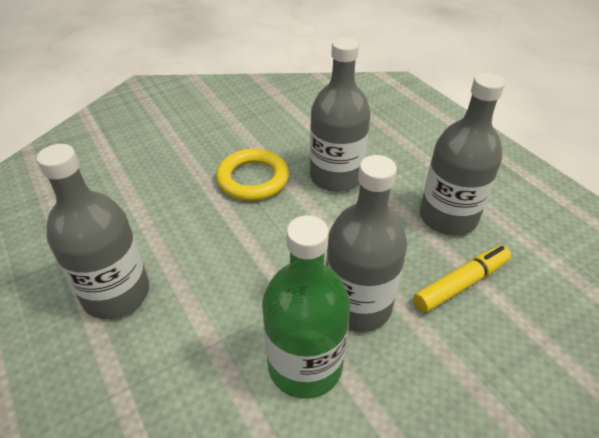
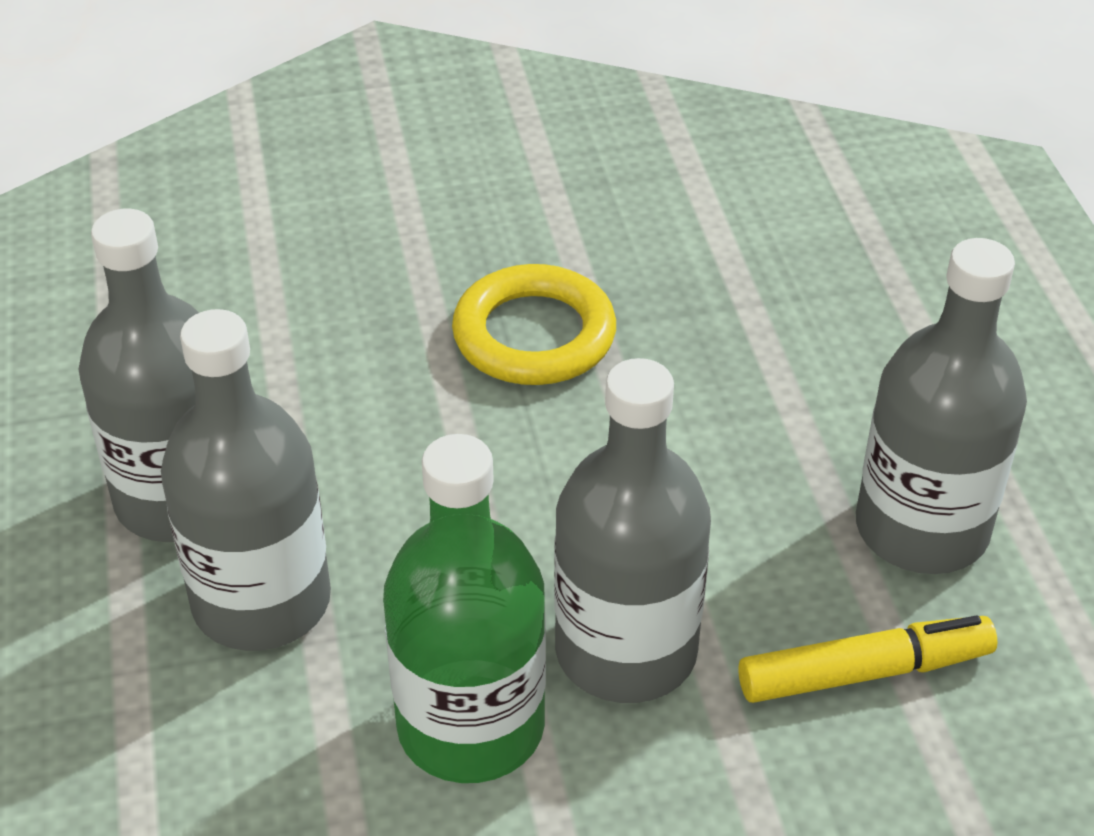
camera: 20 degrees right, 0 degrees up
grey bottle [310,37,371,192] -> grey bottle moved to [161,309,331,651]

